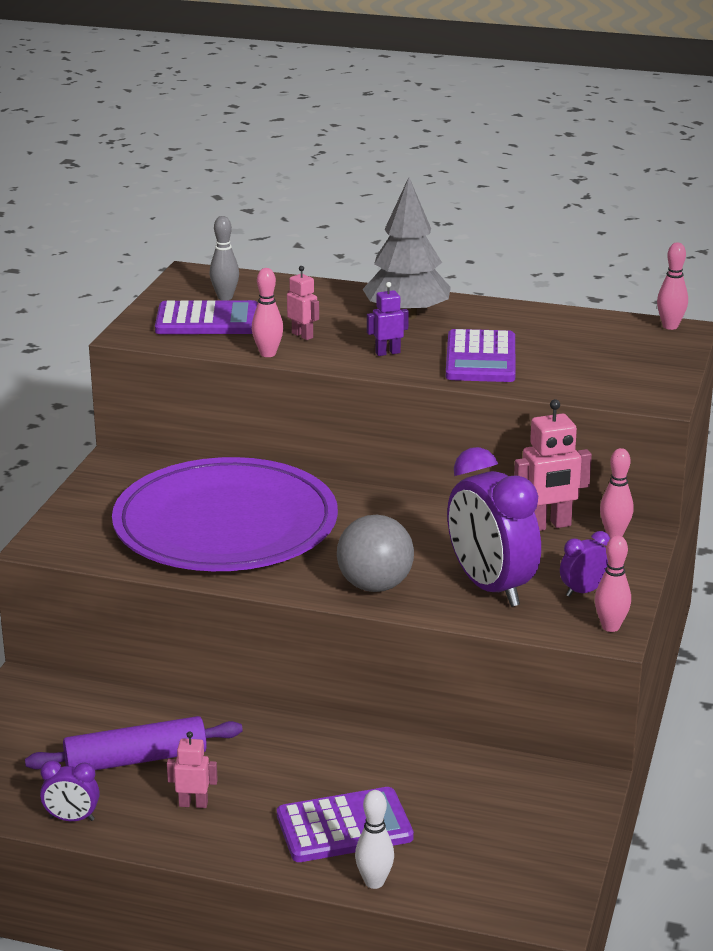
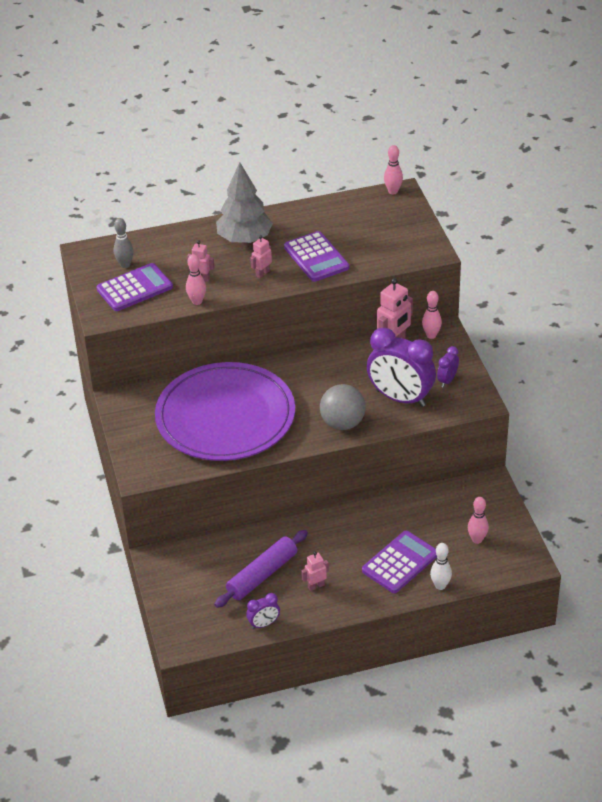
camera: 30 degrees left, 15 degrees up
purple robot [367,282,409,356] -> pink robot [250,235,272,278]
pink bowling pin [595,535,631,632] -> pink bowling pin moved to [468,497,489,544]

